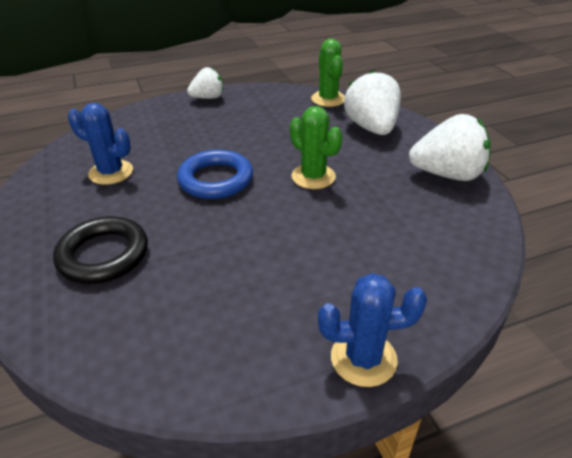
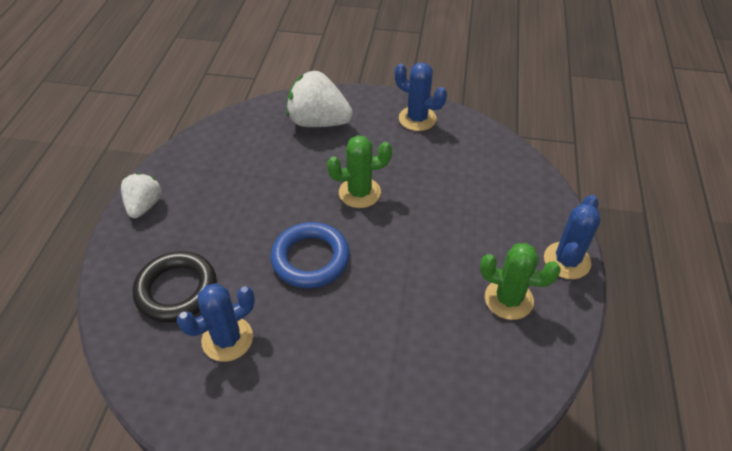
camera: 60 degrees left, 10 degrees up
black ring [53,216,148,284] -> black ring moved to [133,251,217,323]
green cactus [311,39,345,107] -> green cactus moved to [480,243,561,320]
white strawberry [409,114,491,181] -> blue cactus [395,62,447,131]

